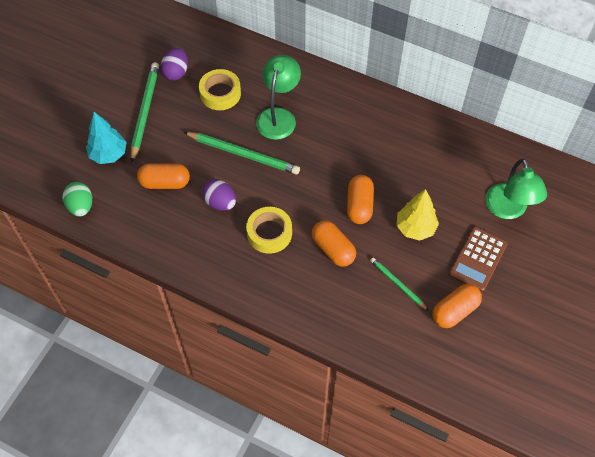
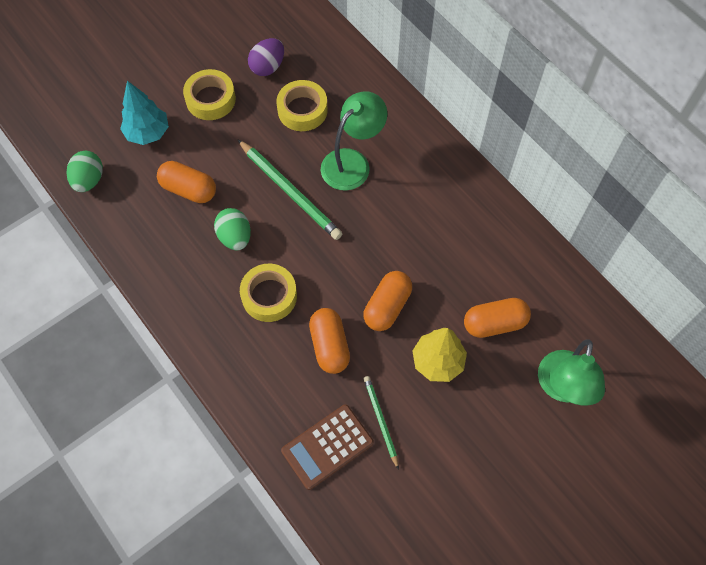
camera: 25 degrees right, 5 degrees up
green pencil [131,62,159,163] -> yellow tape [183,69,236,120]
purple egg [202,179,236,211] -> green egg [214,208,251,250]
orange capsule [432,284,482,328] -> orange capsule moved to [464,298,531,338]
brown calculator [449,227,508,292] -> brown calculator moved to [281,404,374,490]

